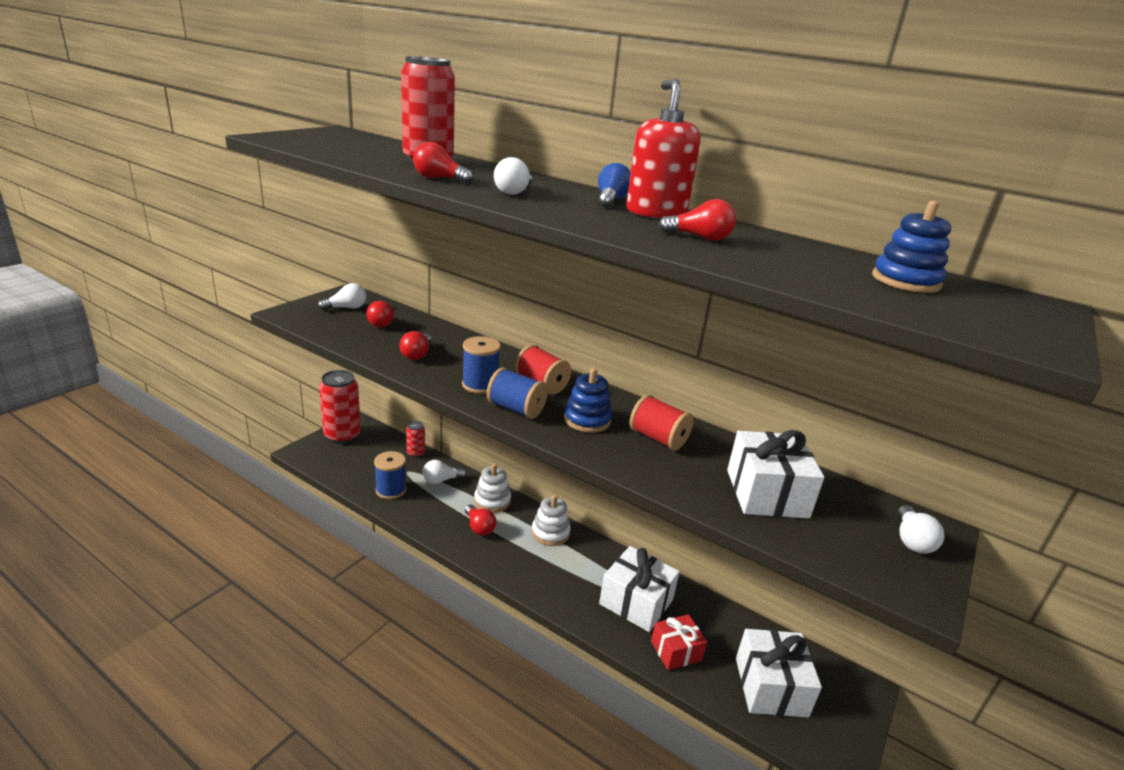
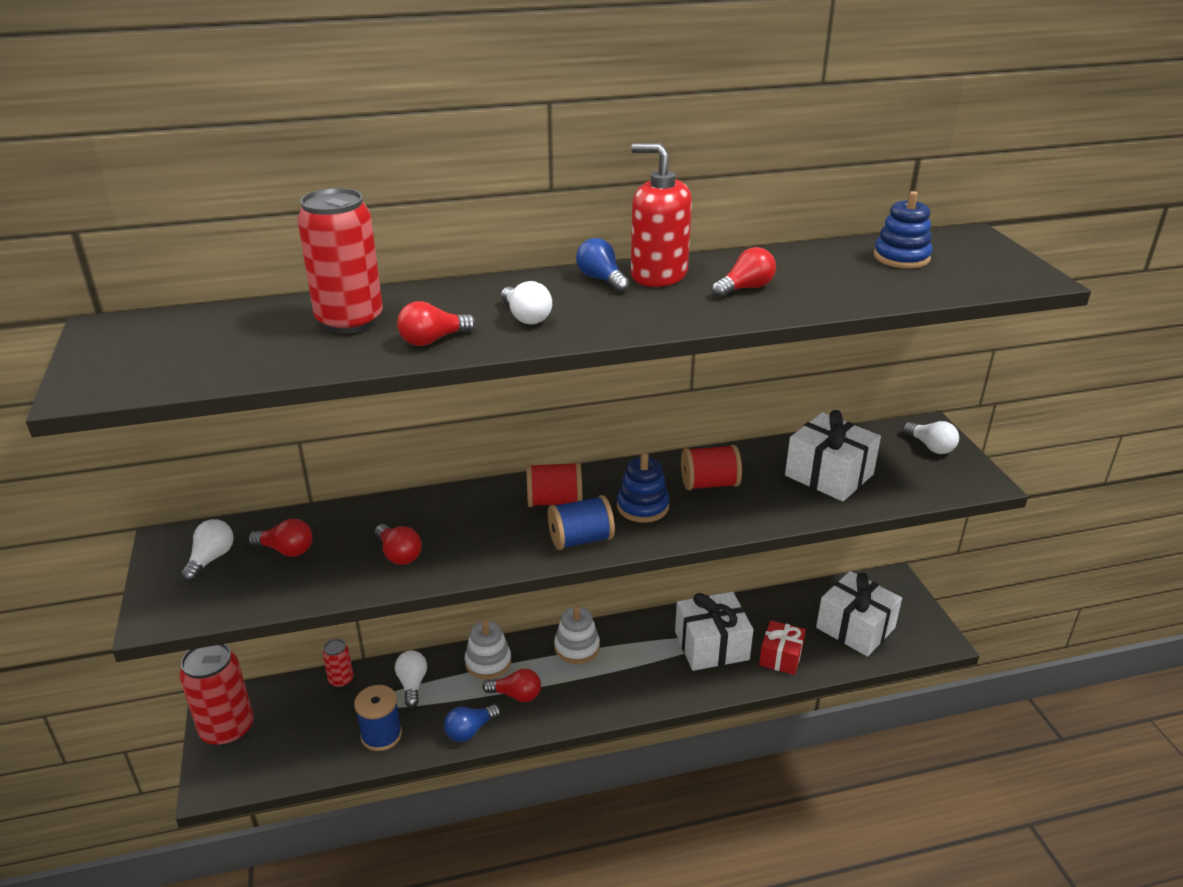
camera: 45 degrees left, 5 degrees up
white light bulb [422,460,467,484] -> white light bulb turned 150 degrees clockwise [395,650,427,708]
blue spool [462,336,501,394] -> none
none -> blue light bulb [444,704,500,742]

